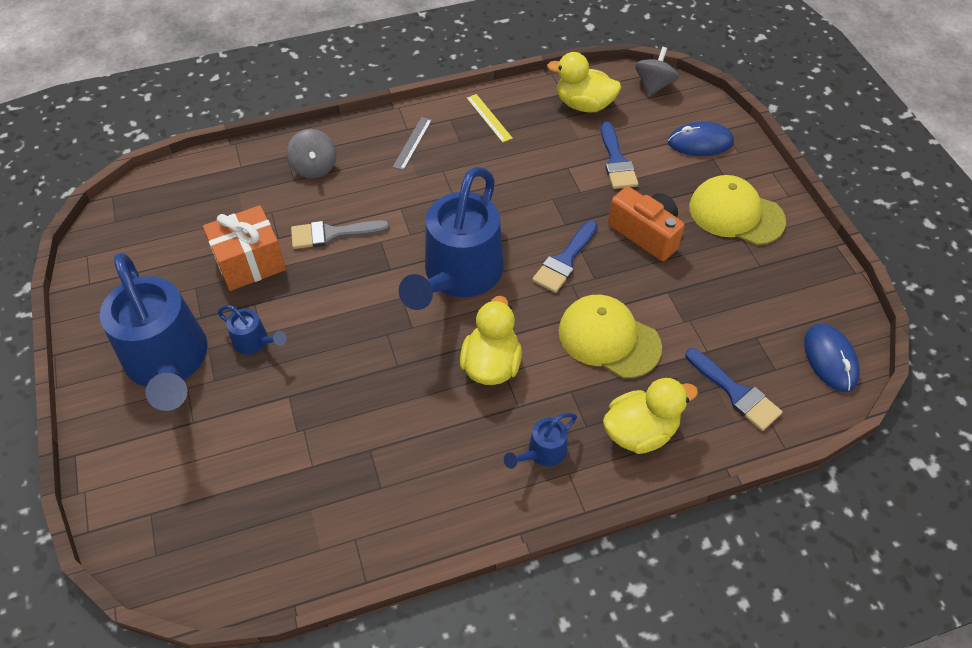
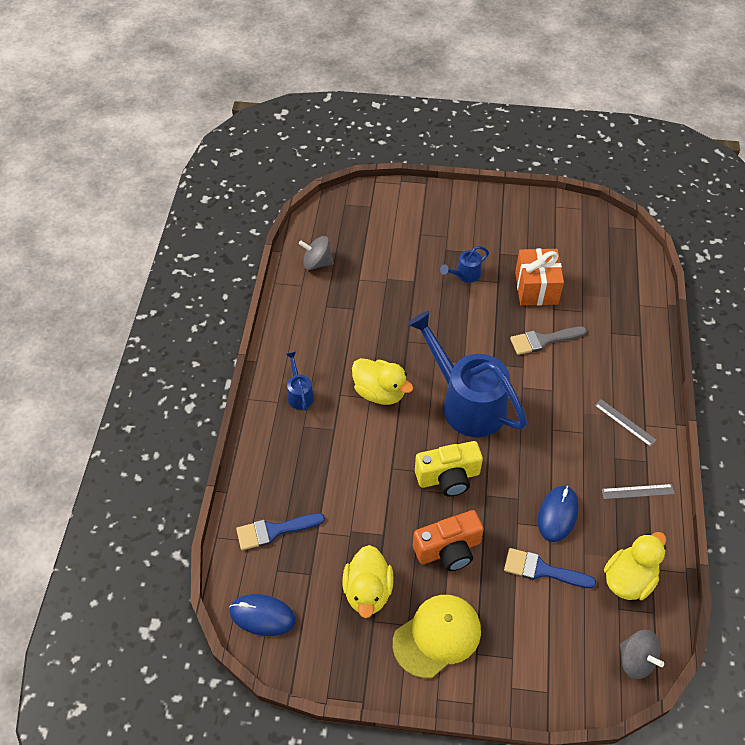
camera: 115 degrees right, 0 degrees up
blue watering can [100,253,208,411] -> none
grey spinning top [287,129,337,179] -> grey spinning top moved to [299,236,334,270]
grey brush [291,220,390,249] -> grey brush turned 120 degrees counterclockwise [510,327,587,355]
yellow ruler [467,94,513,143] -> grey ruler [602,484,675,499]
blue brush [532,220,598,293] -> yellow camera [415,441,483,497]
yellow cap [559,295,662,378] -> none
yellow duck [603,378,698,454] -> yellow duck moved to [343,545,394,618]
blue mouse [668,122,734,156] -> blue mouse moved to [538,486,579,542]

